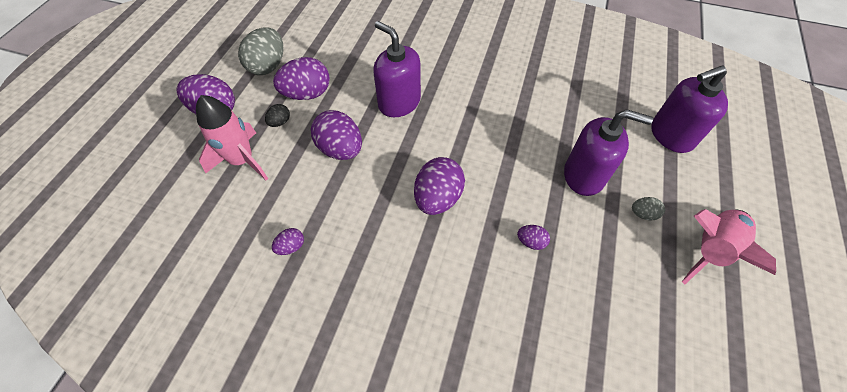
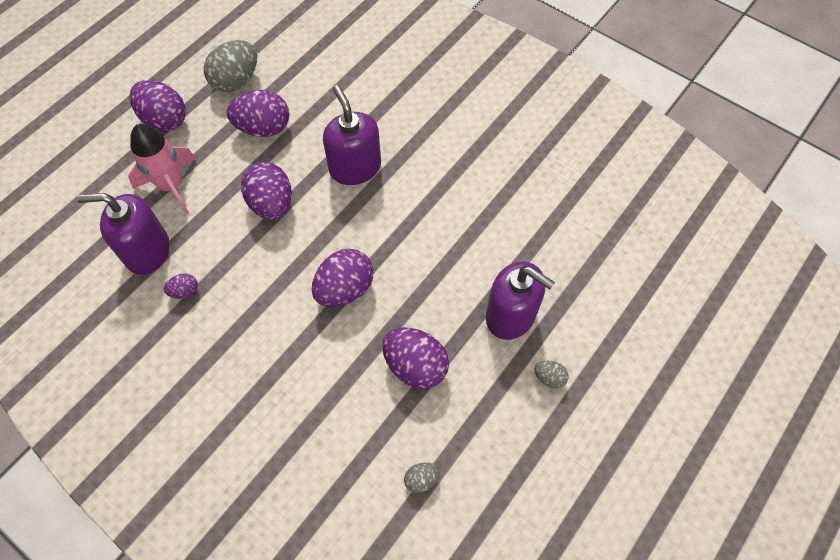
camera: 20 degrees right, 5 degrees up
black egg [265,104,290,127] -> none
purple egg [517,225,550,250] -> purple egg [382,327,449,389], size x2.07
purple soap dispenser [651,65,728,153] -> purple soap dispenser moved to [77,193,169,275]
pink rocket [682,209,776,284] -> none
none -> grey egg [404,462,439,493]

